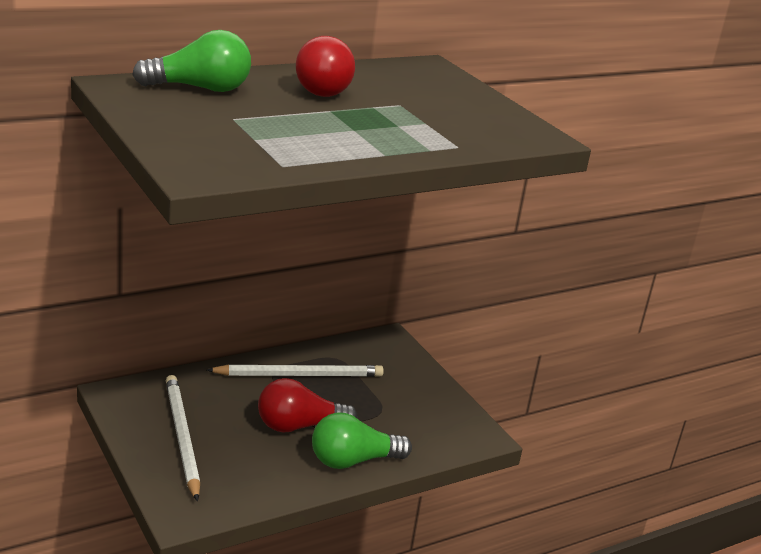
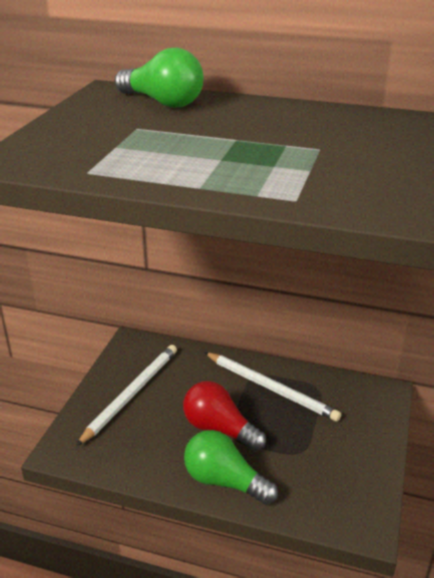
camera: 50 degrees right, 5 degrees up
red light bulb [296,36,355,97] -> none

